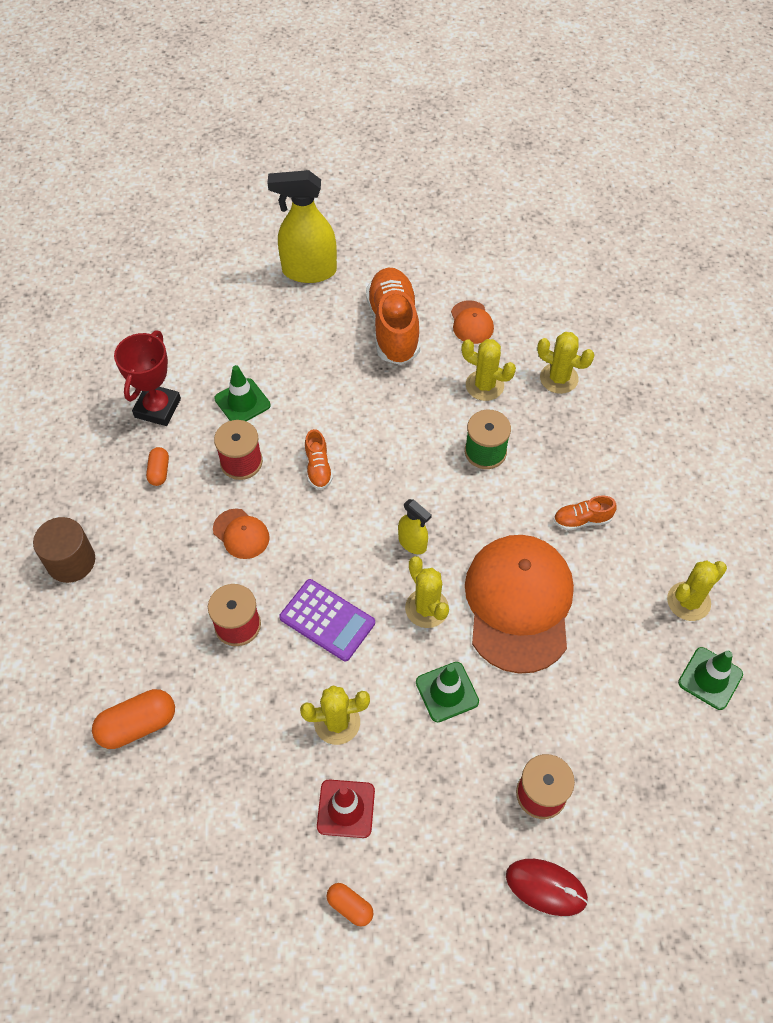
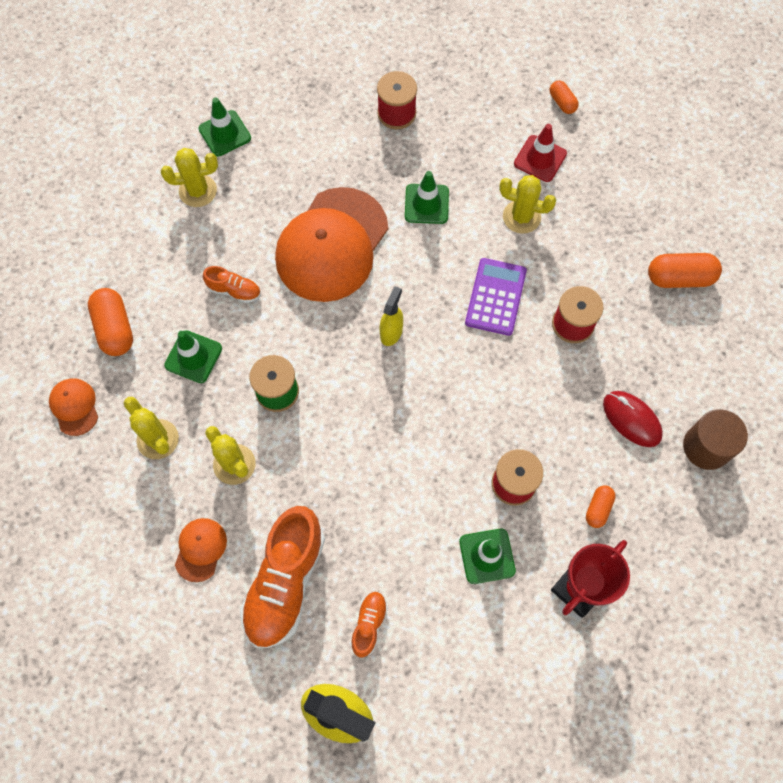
camera: 155 degrees left, 10 degrees up
orange cap [213,509,270,559] -> orange cap moved to [49,378,98,436]
purple calculator [279,579,375,662] -> purple calculator turned 45 degrees clockwise [465,258,527,336]
orange shoe [305,429,333,490] -> orange shoe moved to [351,592,388,657]
yellow spray bottle [398,499,432,554] -> yellow spray bottle turned 45 degrees clockwise [380,286,403,346]
yellow cactus [405,556,449,628] -> none
red mouse [506,859,588,916] -> red mouse moved to [603,391,663,447]
none -> orange capsule [88,288,133,356]
none -> green traffic cone [164,330,222,383]

